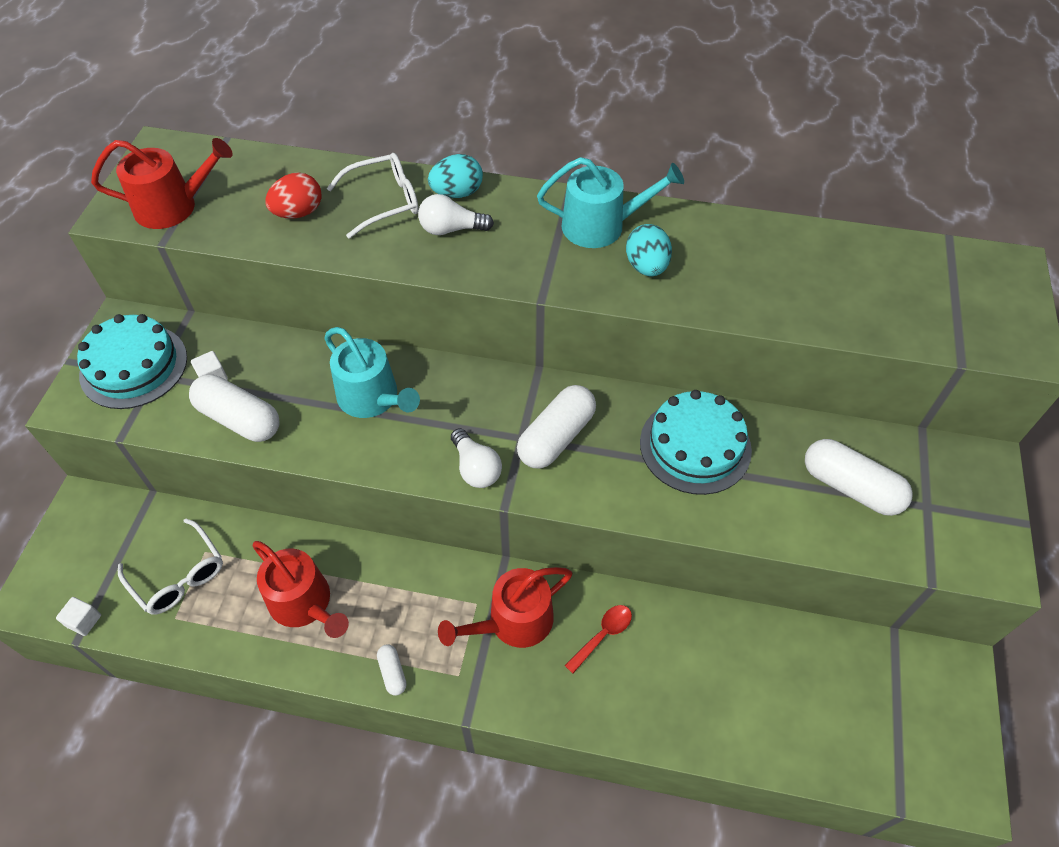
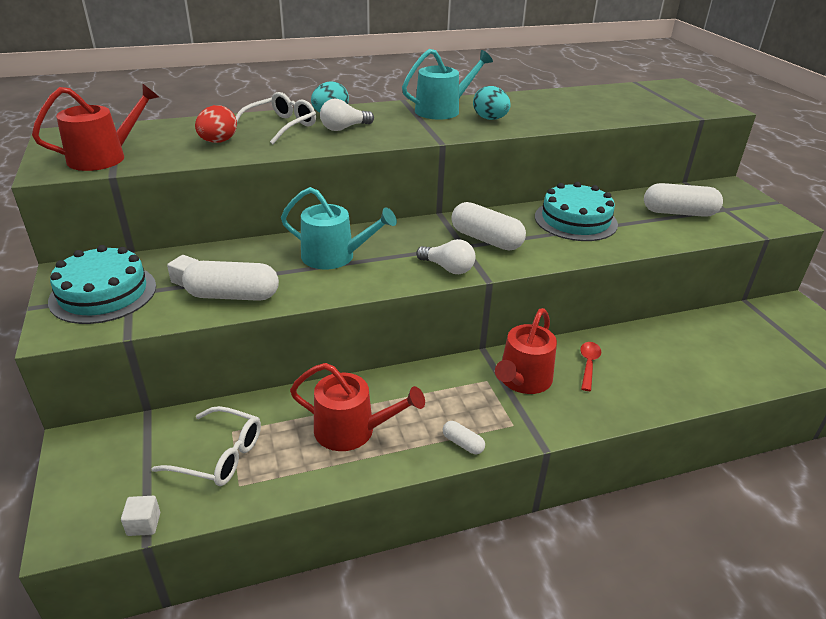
camera: 30 degrees left, 20 degrees down
white capsule [517,385,596,468] -> white capsule turned 60 degrees counterclockwise [451,202,526,250]

